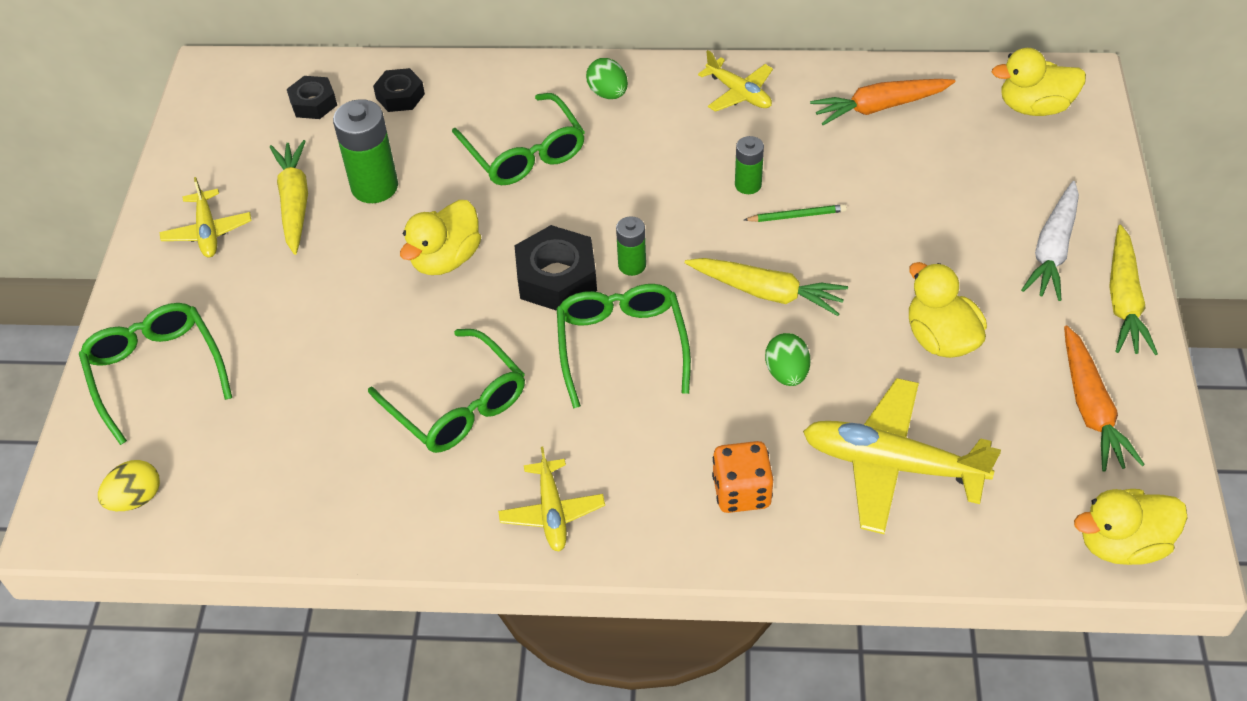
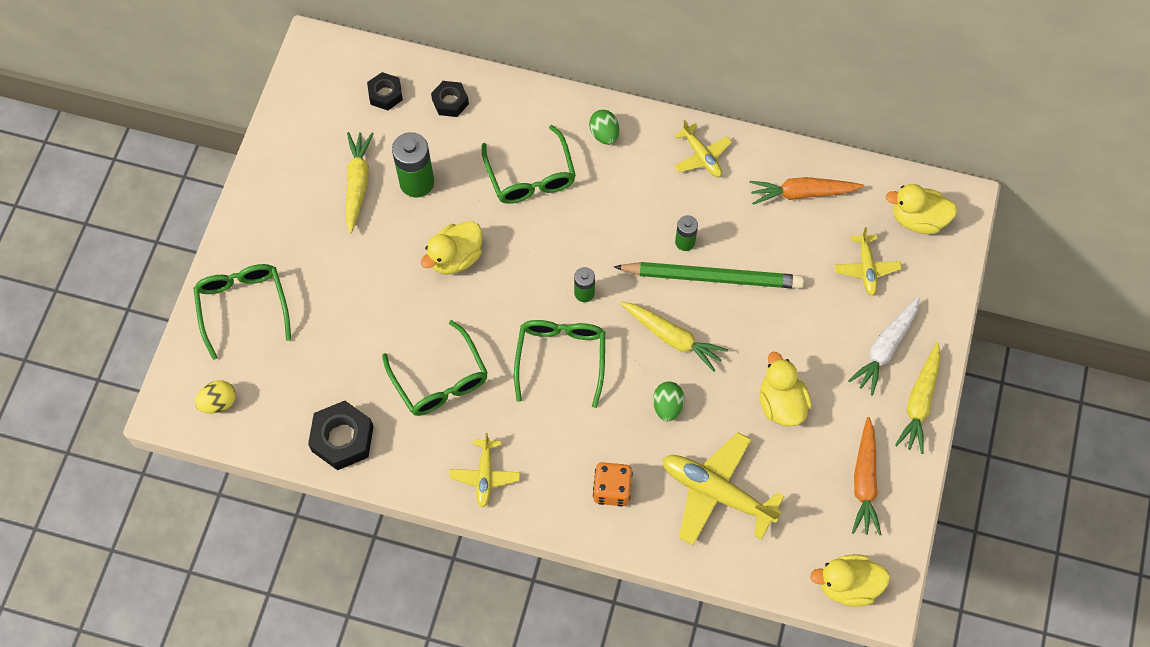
camera: 10 degrees right, 15 degrees up
yellow plane [160,177,252,258] -> yellow plane moved to [834,227,902,296]
black nut [514,225,597,311] -> black nut moved to [308,401,374,470]
green pencil [744,204,847,222] -> green pencil [614,262,804,289], size x2.47

